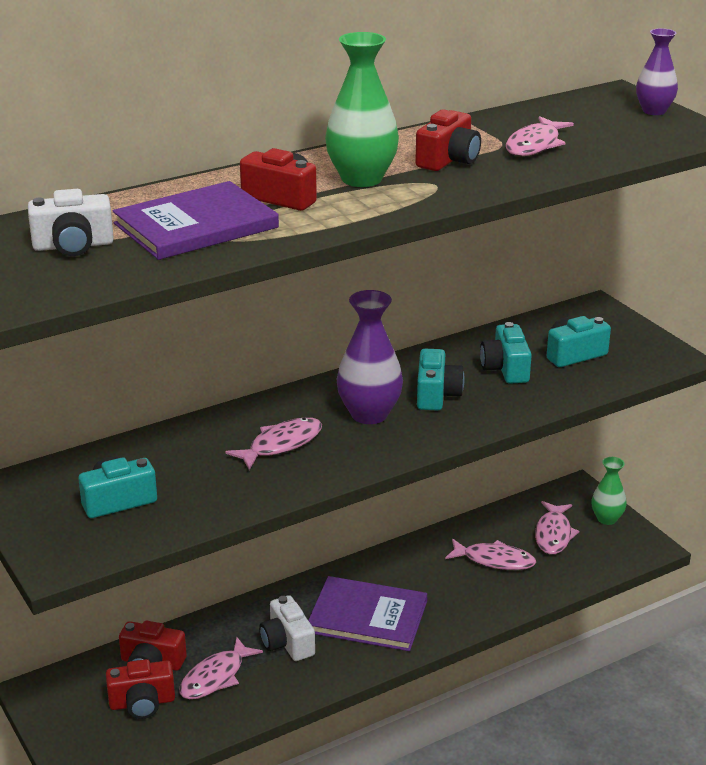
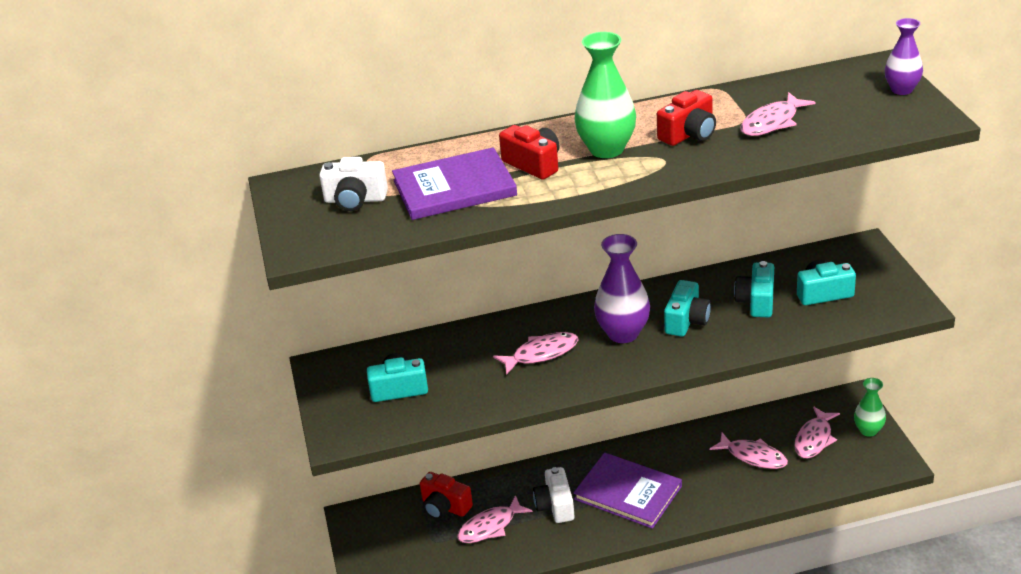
camera: 20 degrees right, 5 degrees up
red camera [106,659,175,719] -> none

